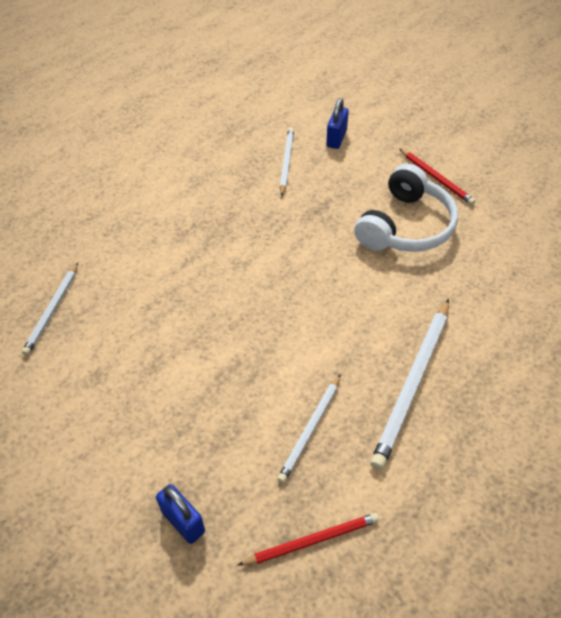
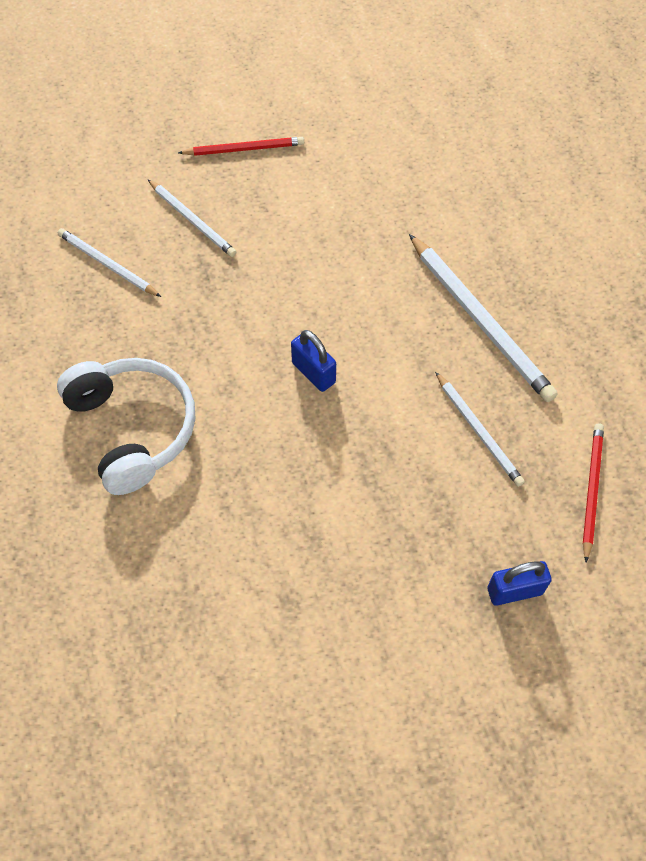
camera: 60 degrees left, 10 degrees up
white pencil [22,263,78,355] -> white pencil moved to [148,180,236,257]
blue padlock [326,98,349,149] -> blue padlock moved to [291,330,336,392]
white headphones [354,164,458,252] -> white headphones moved to [57,358,195,495]

